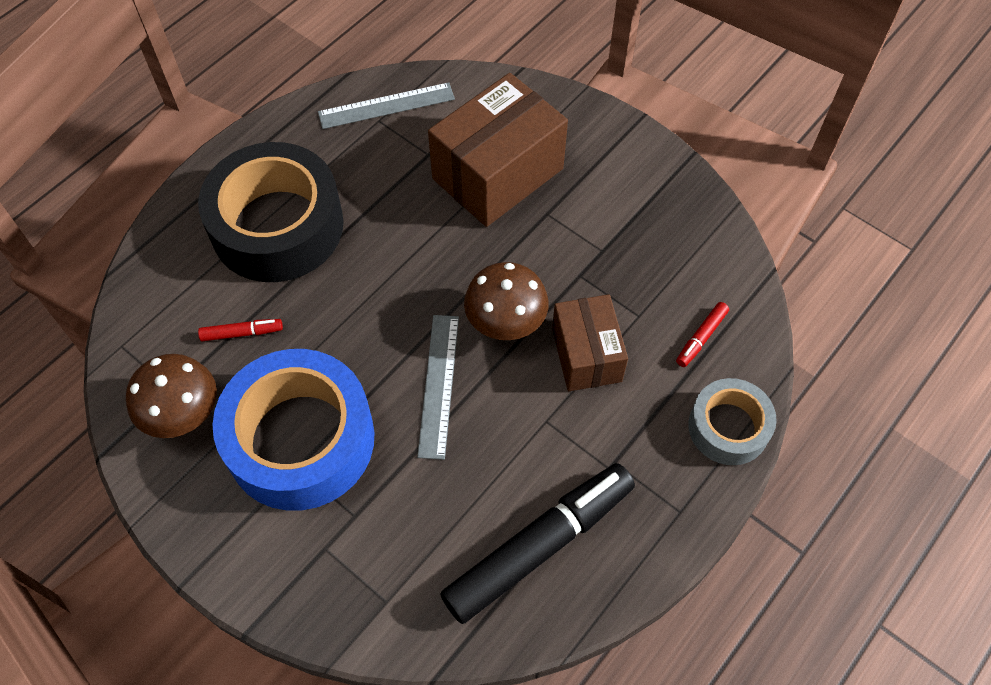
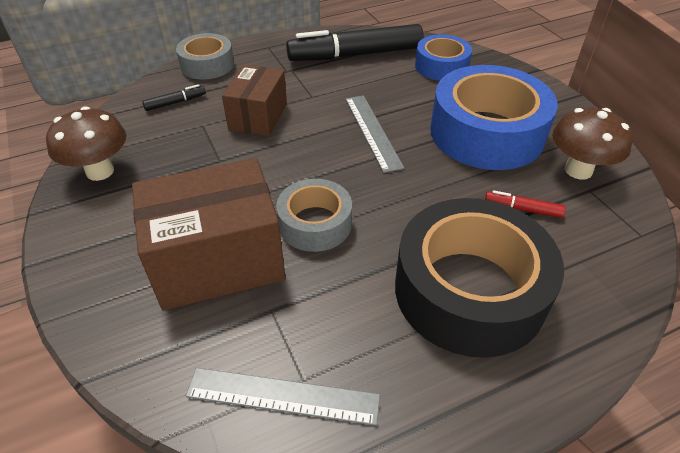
camera: 155 degrees left, 15 degrees down
grey ruler [417,315,459,460] -> grey ruler turned 45 degrees counterclockwise [345,95,404,173]
brown mushroom [464,262,549,340] -> brown mushroom moved to [46,106,126,181]
red marker [676,302,729,367] -> black marker [142,84,206,111]
none -> grey tape [276,179,352,252]
none -> blue tape [415,35,472,81]

